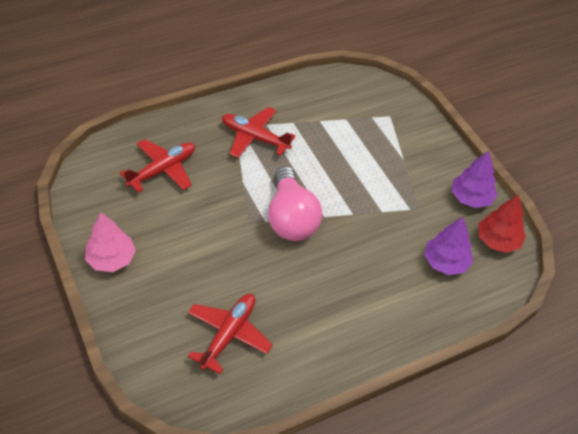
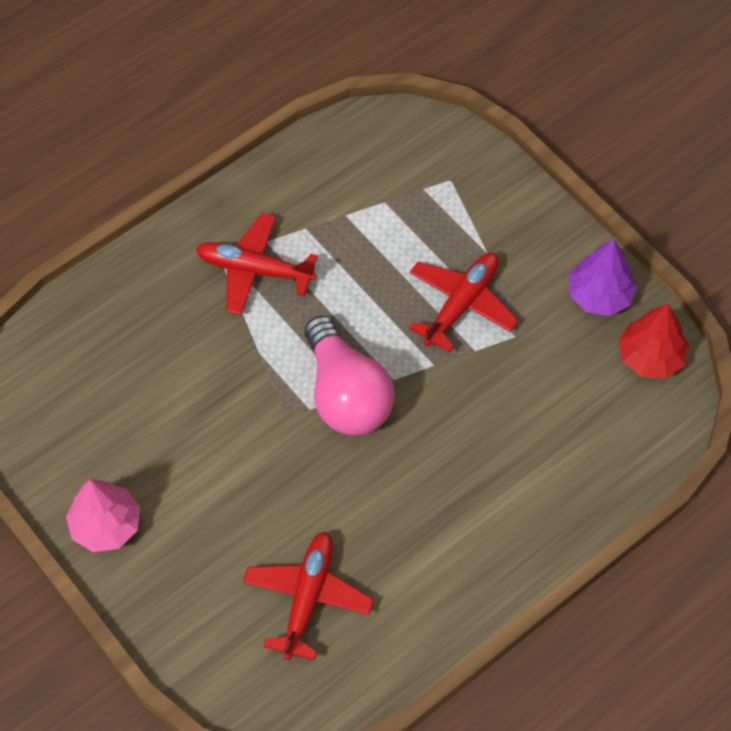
camera: 10 degrees left, 10 degrees up
red plane [120,139,195,193] -> red plane moved to [409,252,518,353]
purple tree [424,217,474,275] -> none

